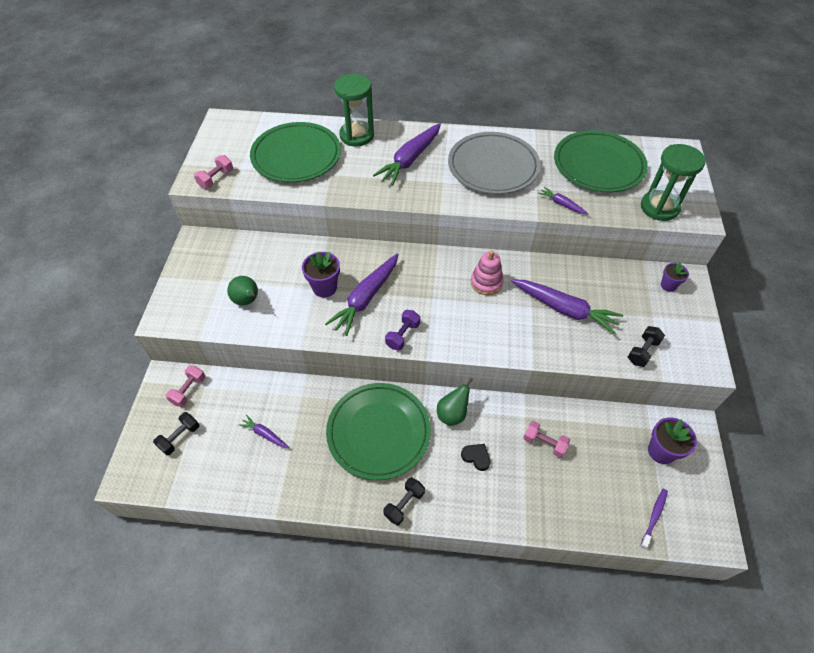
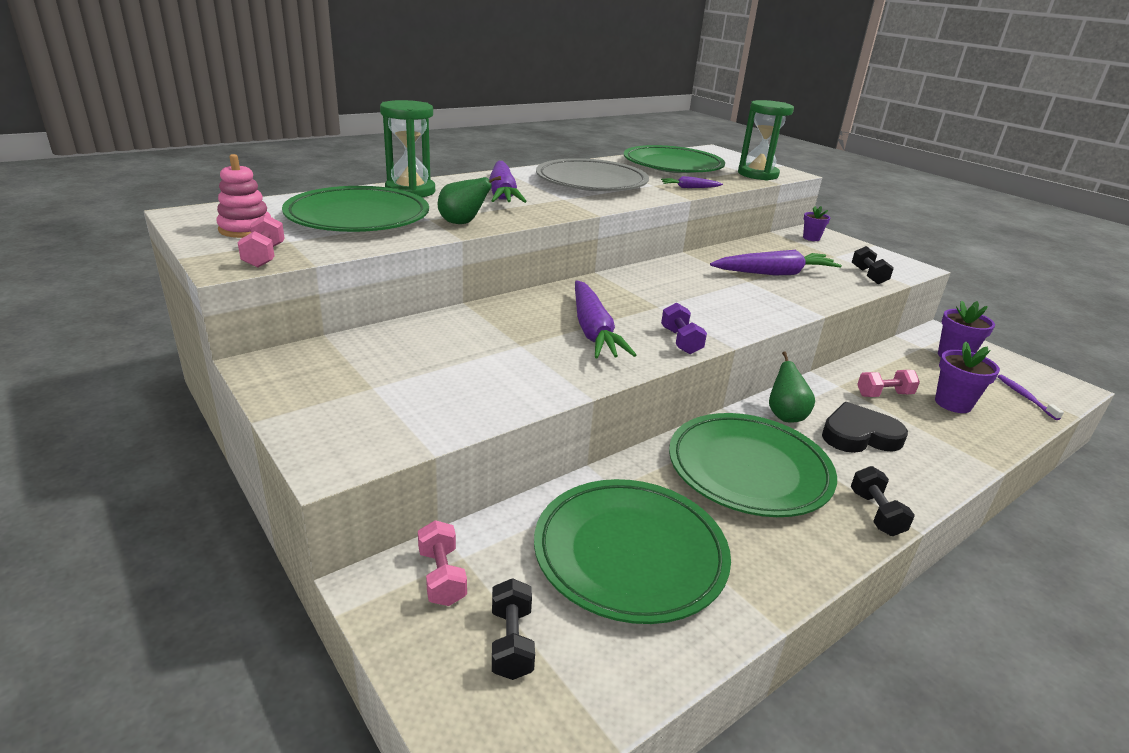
camera: 45 degrees left, 25 degrees down
green pear [227,276,258,306] -> green pear moved to [438,176,501,224]
purple carrot [239,415,288,448] -> green plate [534,479,731,624]
purple flower pot [302,252,340,297] -> purple flower pot moved to [935,342,1000,413]
black heart [461,444,491,471] -> black heart [822,402,908,453], size x1.88
pink stacking toy [471,250,503,295] -> pink stacking toy moved to [216,154,271,238]

